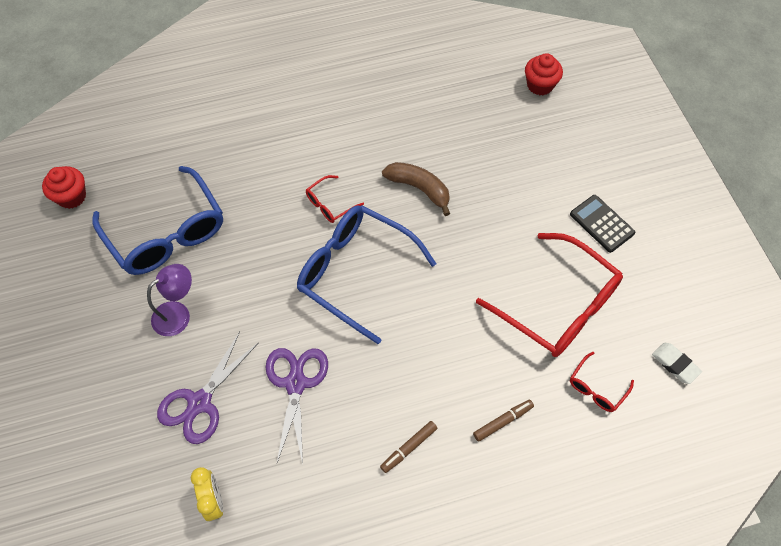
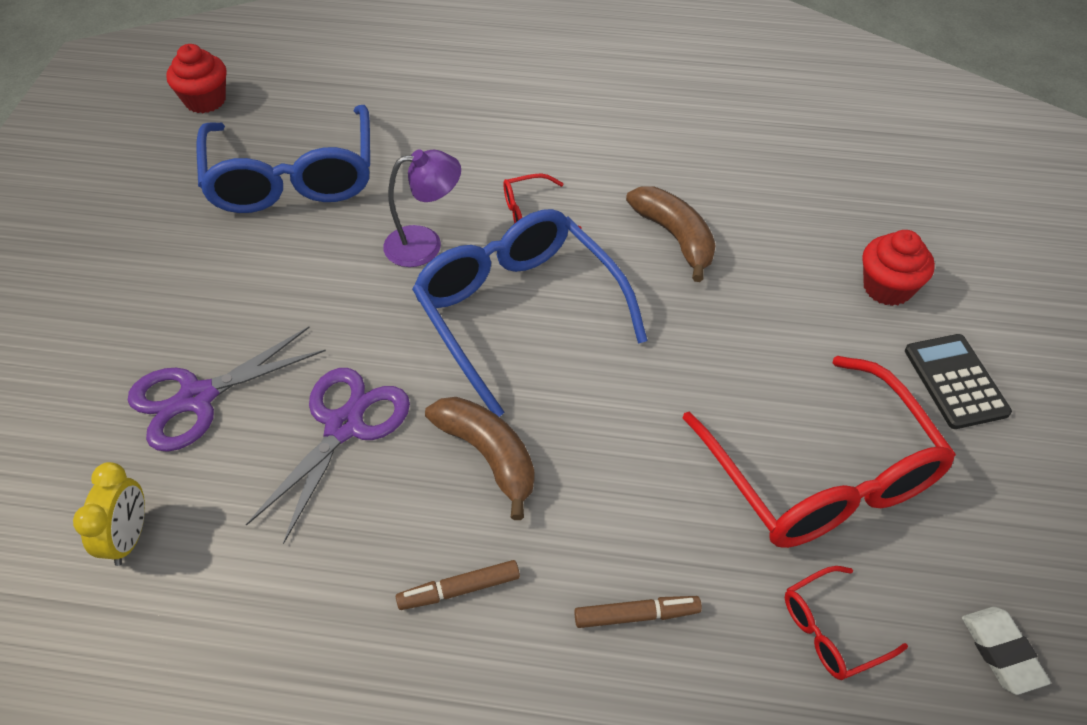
camera: 25 degrees right, 10 degrees down
purple lamp [147,264,192,336] -> purple lamp moved to [383,149,461,267]
red cupcake [525,53,563,95] -> red cupcake moved to [862,230,935,306]
none -> brown banana [425,397,535,520]

